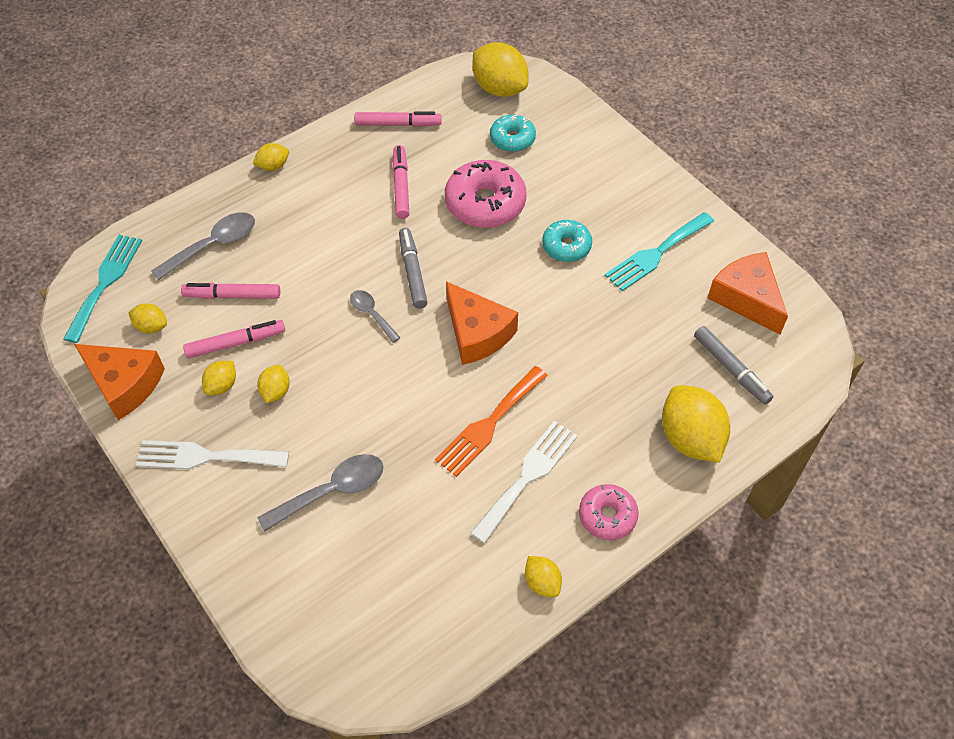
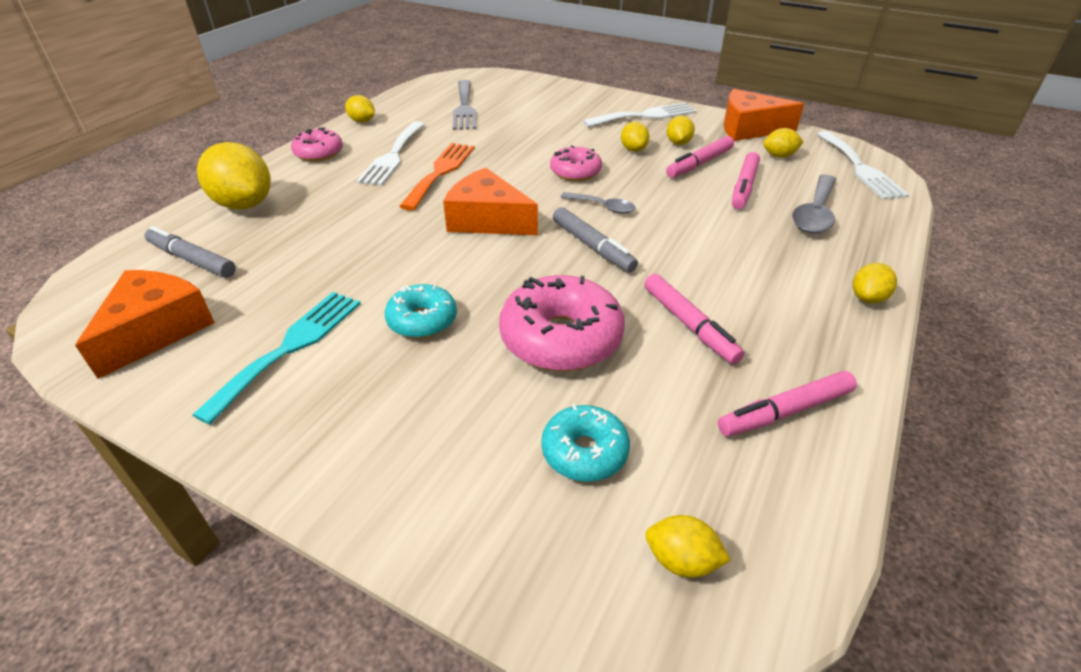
camera: 155 degrees right, 15 degrees down
turquoise fork [63,235,142,343] -> white fork [817,131,909,200]
pink marker [181,283,280,299] -> pink marker turned 135 degrees clockwise [732,152,760,209]
grey spoon [257,454,383,532] -> none
yellow lemon [473,42,528,97] -> yellow lemon [646,515,731,578], size x0.51
orange cheese [707,252,788,334] -> orange cheese turned 105 degrees counterclockwise [75,270,215,379]
none -> grey fork [453,80,476,130]
none -> pink donut [550,145,602,181]

